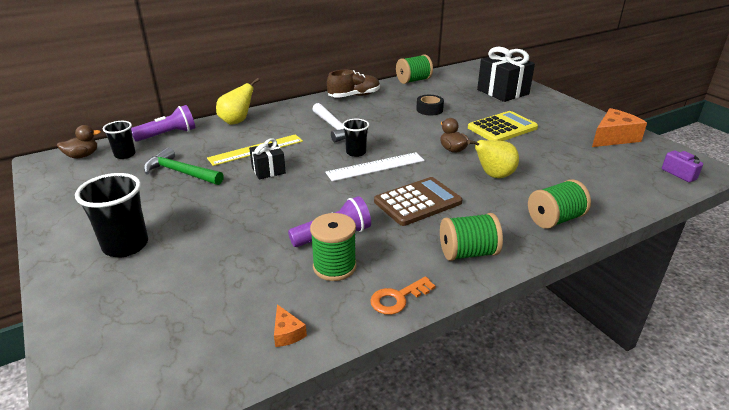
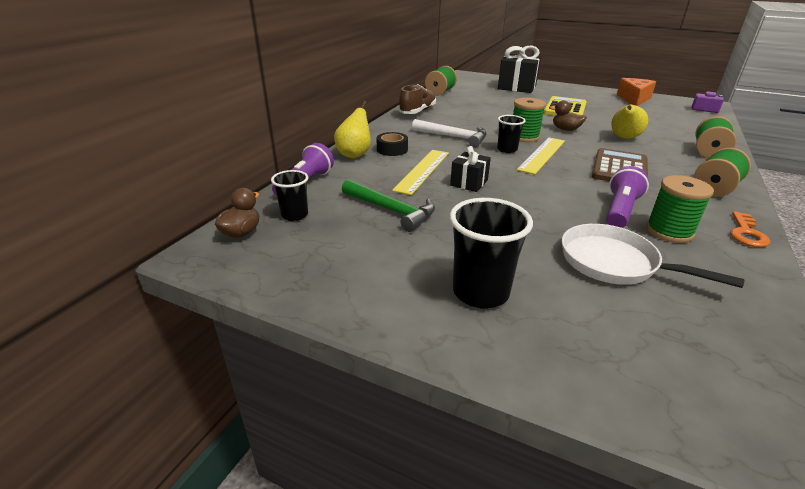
camera: 35 degrees left, 0 degrees up
green hammer [144,147,224,185] -> green hammer turned 135 degrees counterclockwise [342,179,435,232]
orange cheese [274,304,307,347] -> none
white ruler [325,152,425,181] -> yellow ruler [517,137,565,175]
black tape [416,95,444,116] -> black tape moved to [376,132,408,156]
none -> green spool [513,98,546,142]
none -> white pan [562,224,744,288]

